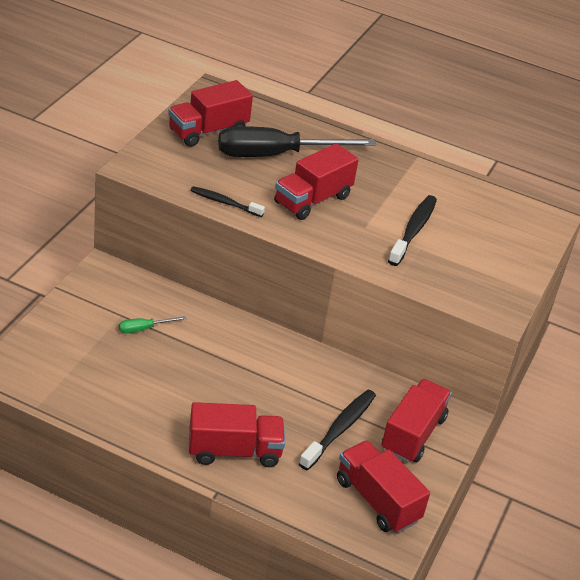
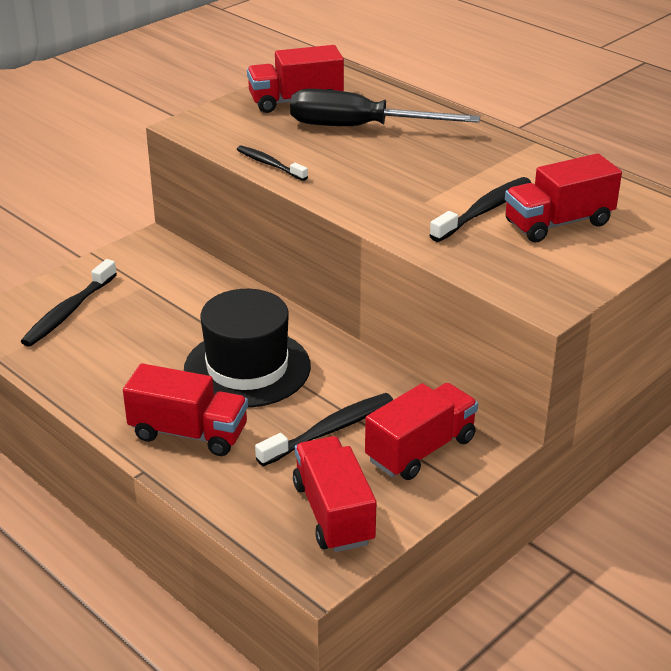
camera: 25 degrees right, 5 degrees down
green screwdriver [119,316,186,333] -> none
red truck [274,143,359,220] -> red truck moved to [505,153,622,242]
none -> black toothbrush [21,259,117,347]
none -> black hat [184,289,311,408]

